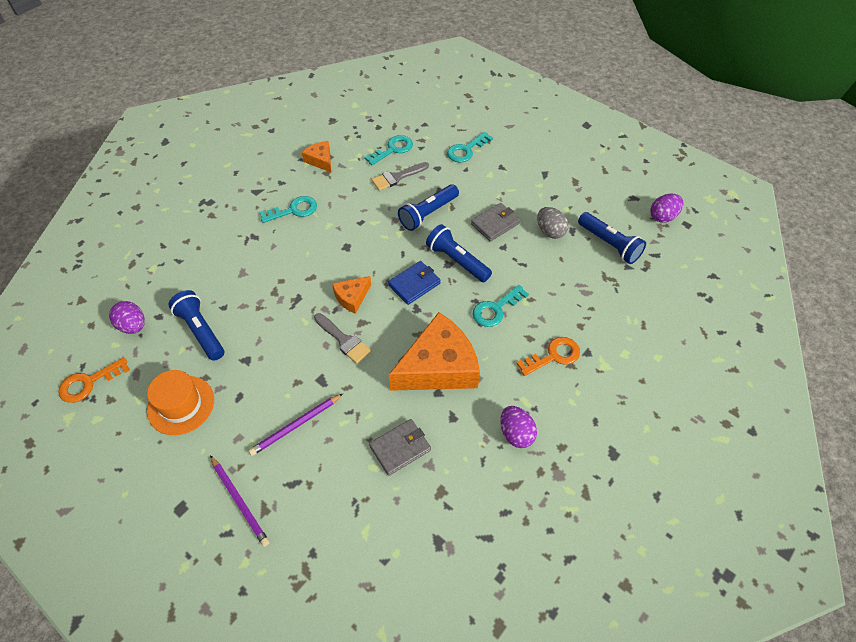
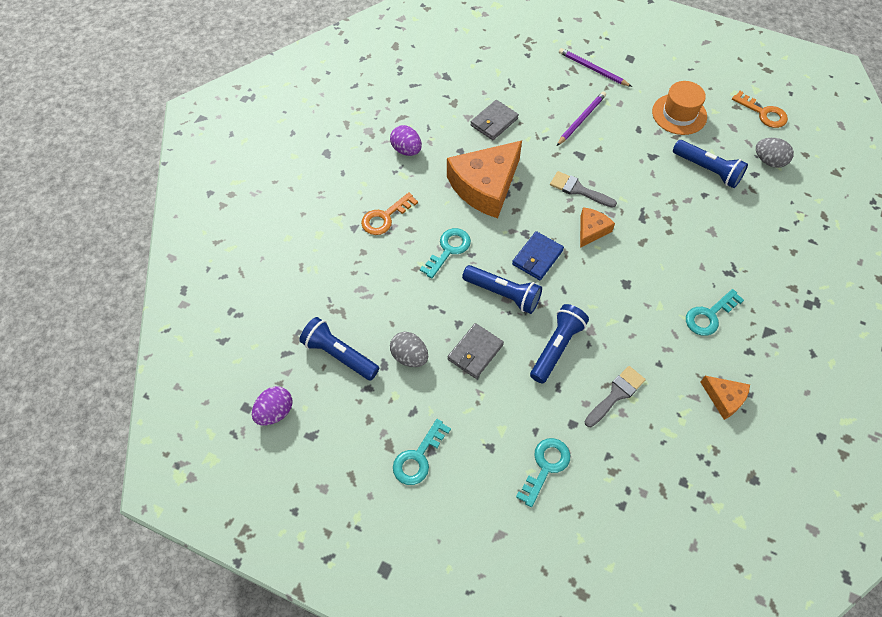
camera: 165 degrees right, 5 degrees up
orange key [58,357,130,403] -> orange key turned 90 degrees clockwise [732,91,788,128]
purple egg [109,301,145,334] -> grey egg [756,138,794,168]
turquoise key [364,135,413,165] -> turquoise key moved to [393,419,451,485]

